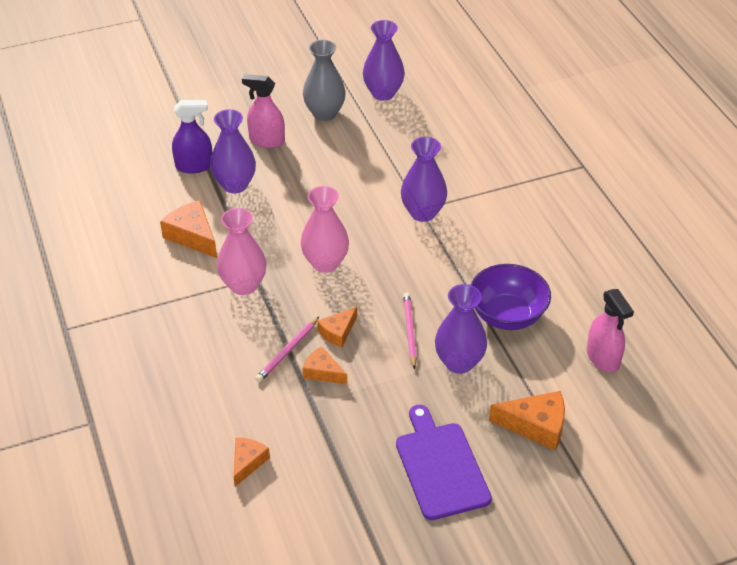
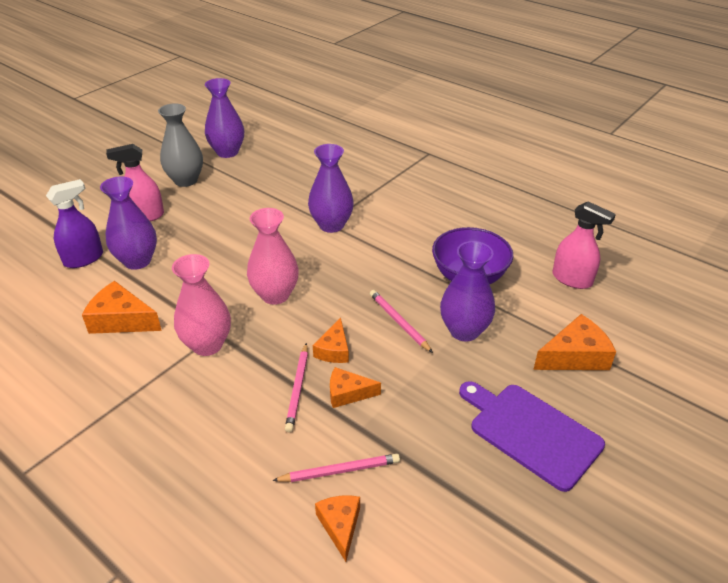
camera: 30 degrees left, 5 degrees down
none -> pink pencil [272,454,400,482]

